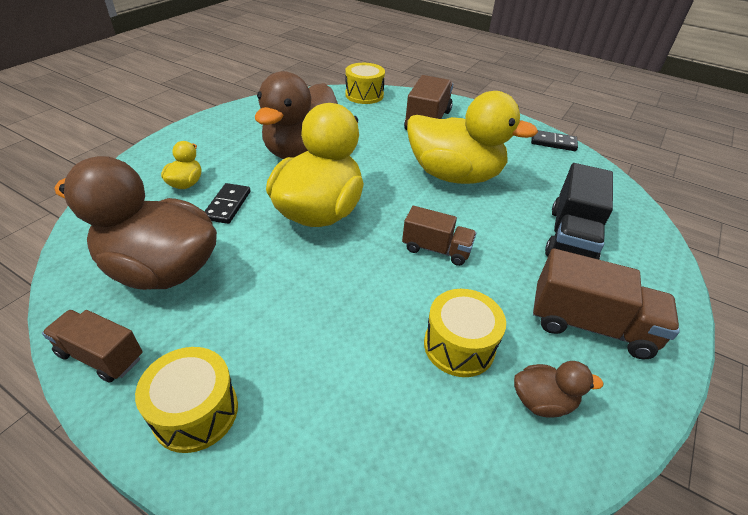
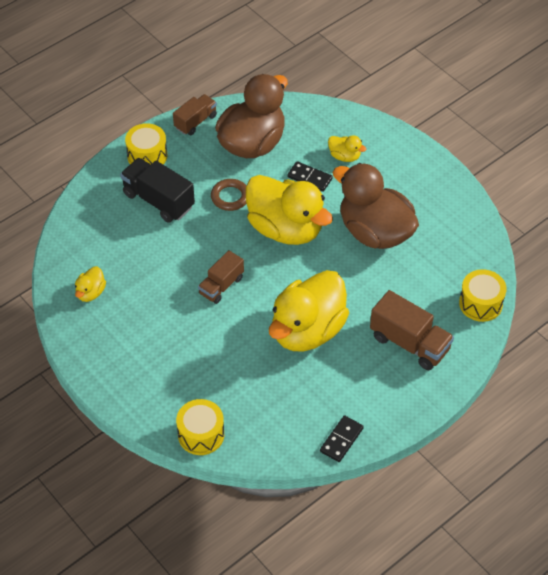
camera: 110 degrees right, 10 degrees up
yellow drum [424,289,506,377] -> yellow drum moved to [176,399,224,455]
brown duck [514,361,604,418] -> yellow duck [75,266,106,302]
brown truck [533,248,680,359] -> none
black truck [545,163,613,260] -> black truck moved to [120,158,195,223]
none -> brown ring [211,179,247,211]

